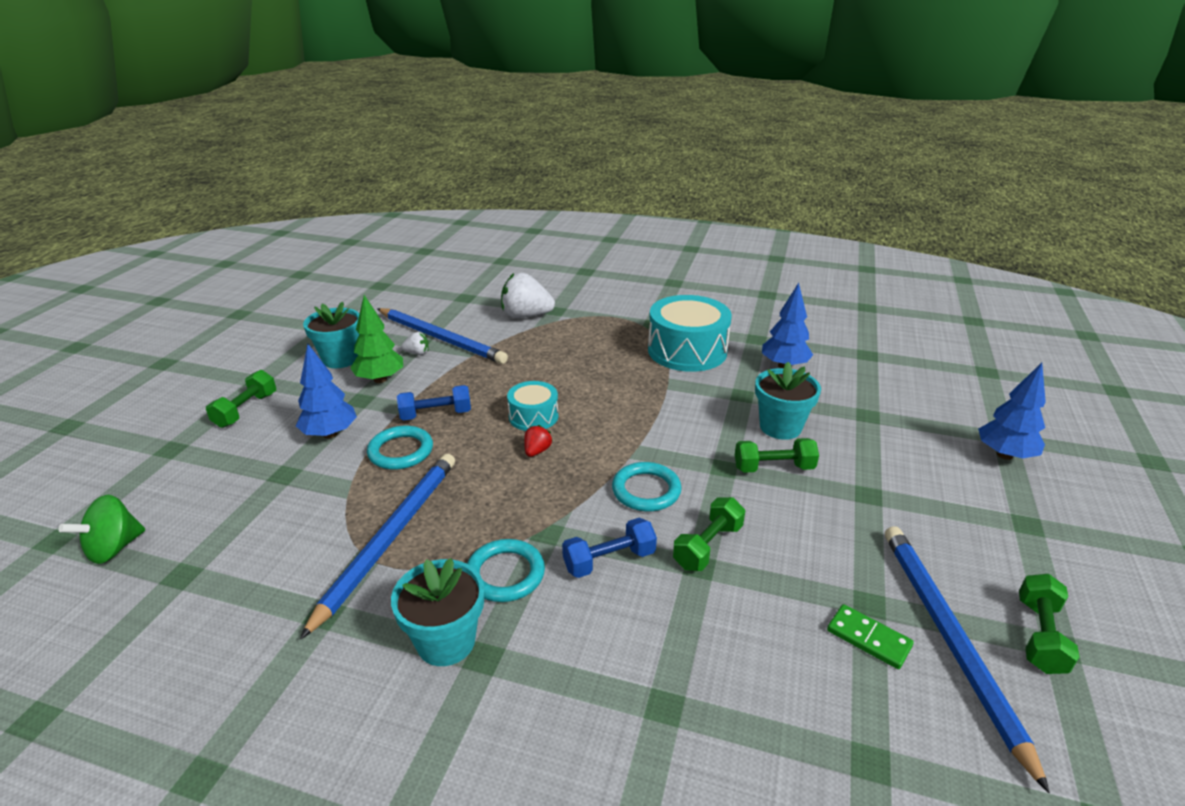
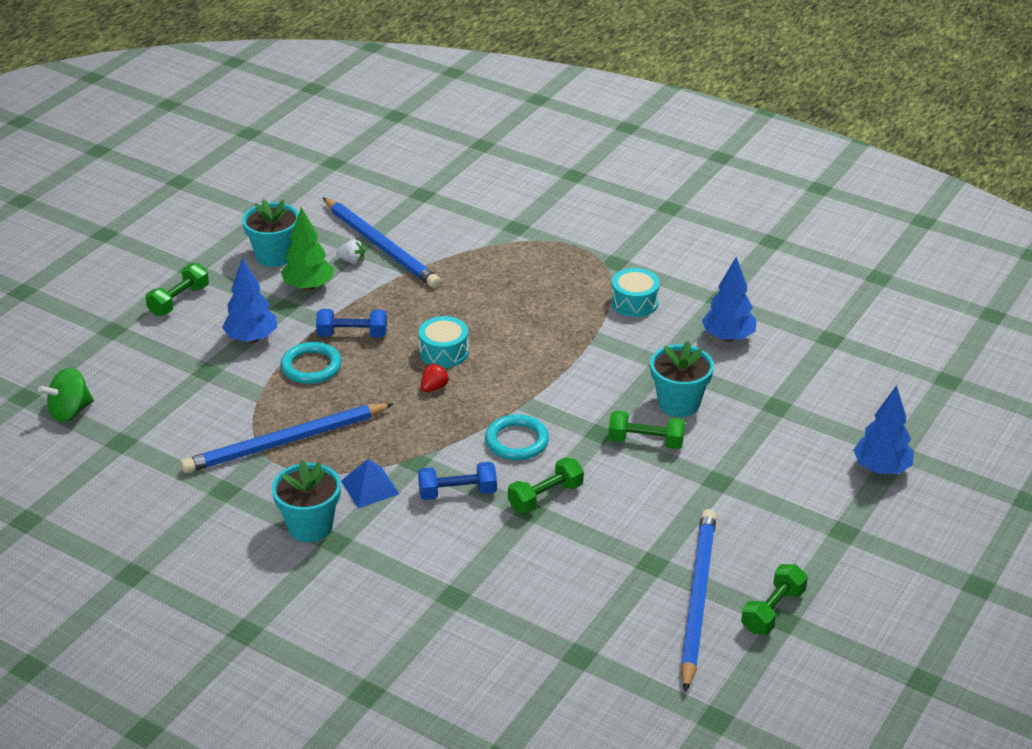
camera: 15 degrees right, 5 degrees up
blue pencil [300,454,455,640] -> blue pencil turned 150 degrees counterclockwise [181,403,394,473]
turquoise ring [467,539,545,602] -> blue pyramid [341,459,399,508]
white strawberry [501,273,555,318] -> none
turquoise drum [648,295,732,372] -> turquoise drum [611,268,660,317], size x0.55
green domino [827,604,914,669] -> none

